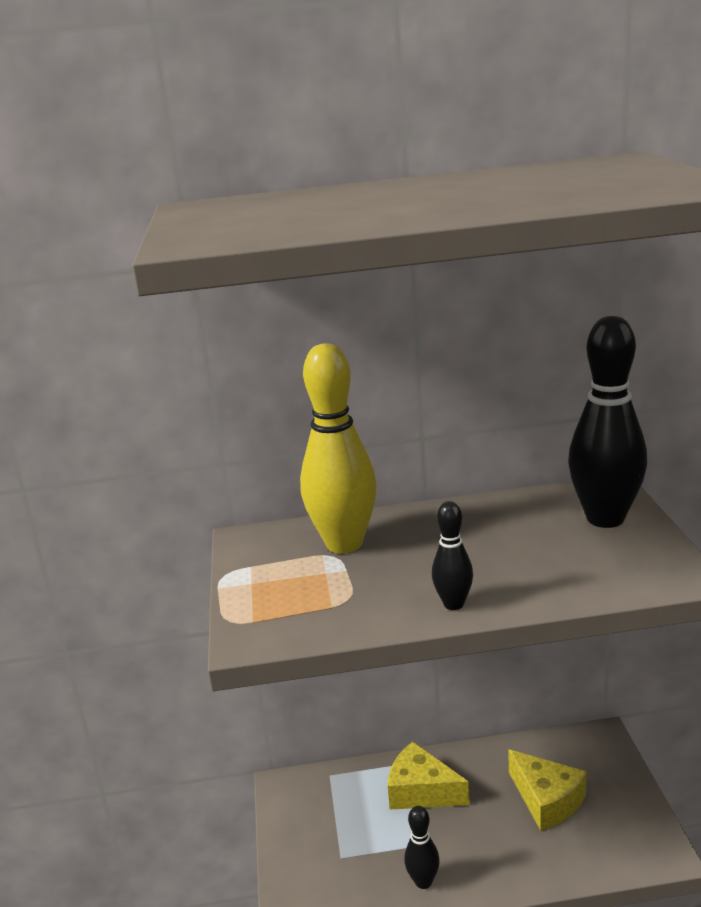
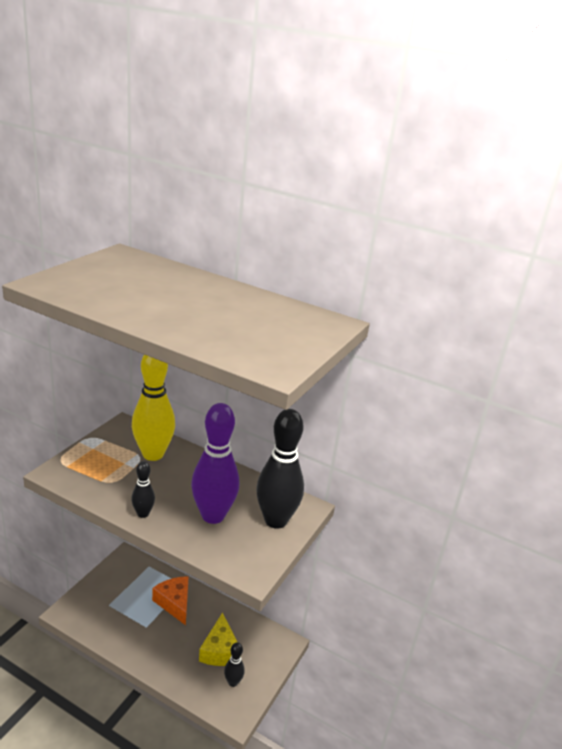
camera: 30 degrees right, 5 degrees up
yellow cheese [388,742,470,810] -> orange cheese [152,576,189,625]
black bowling pin [404,806,440,889] -> black bowling pin moved to [224,642,245,687]
none -> purple bowling pin [191,403,239,524]

